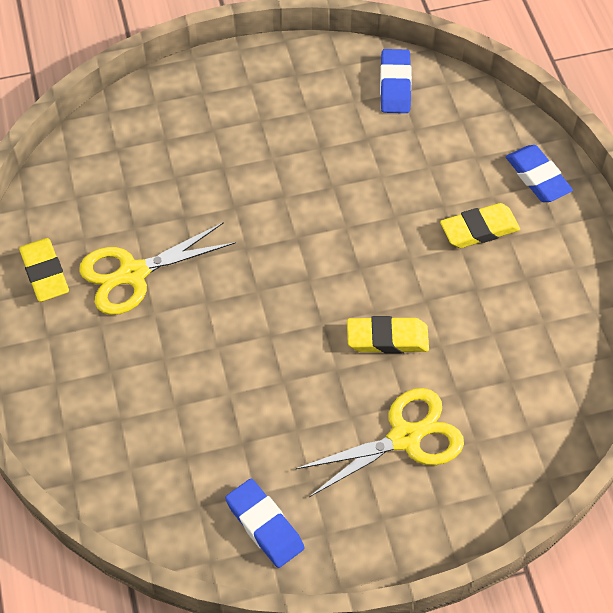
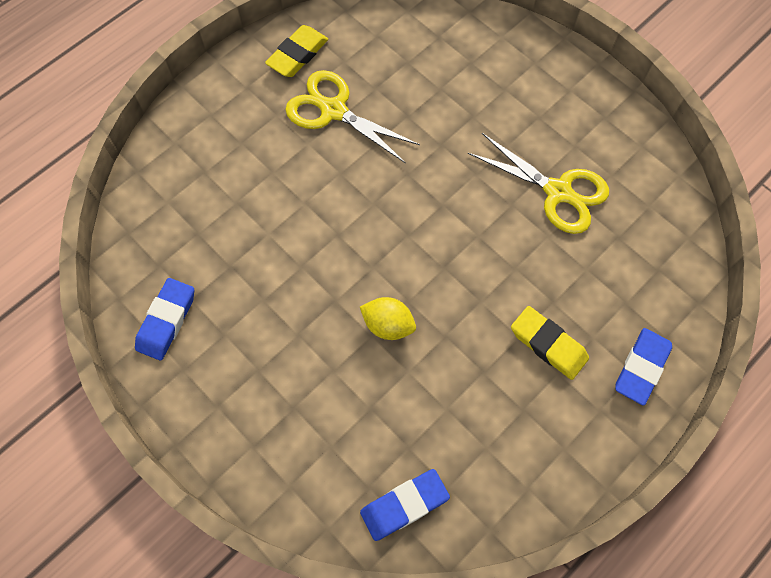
camera: 60 degrees right, 10 degrees up
yellow scissors [295,388,464,497] -> yellow scissors moved to [468,133,609,234]
yellow eraser [347,316,429,354] -> yellow lemon [360,297,416,340]
blue eraser [380,49,412,113] -> blue eraser moved to [360,469,450,541]

